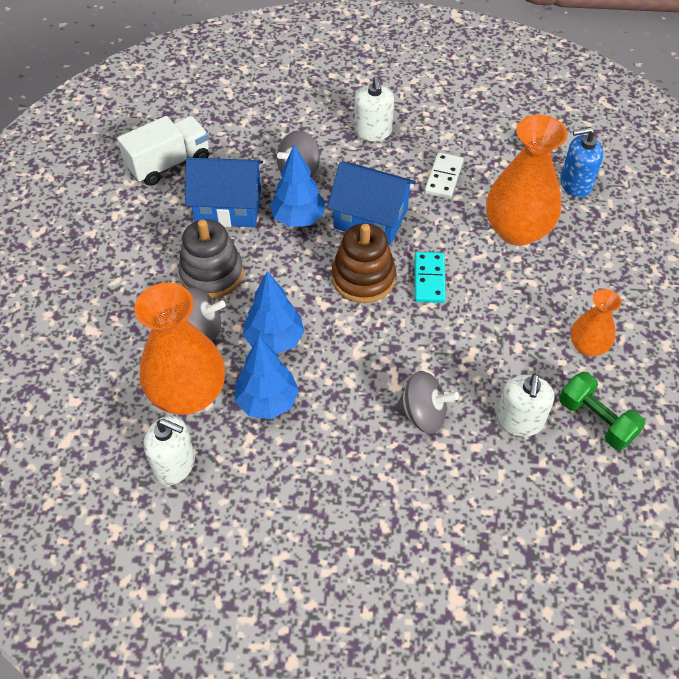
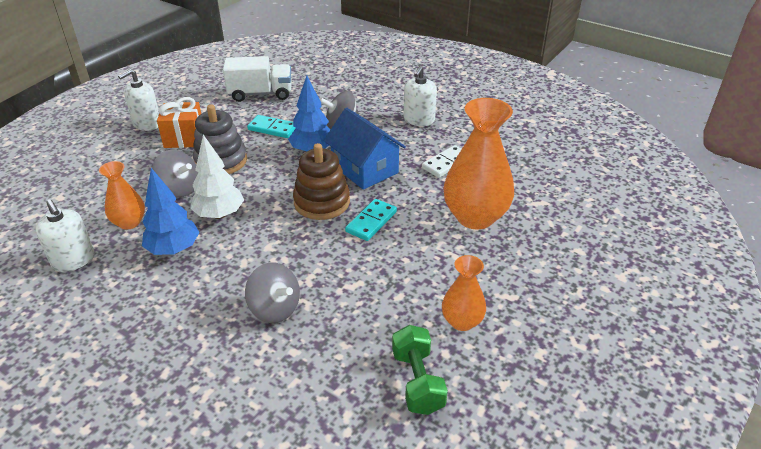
camera: 30 degrees right, 15 degrees down
orange vase [134,283,225,415] -> orange vase [99,161,145,230], size x0.54
blue house [185,158,263,227] -> turquoise domino [247,115,296,138]
blue tree [243,271,304,354] -> white tree [190,135,244,219]
white soap dispenser [496,374,554,437] -> white soap dispenser moved to [118,69,159,131]
blue soap dispenser [560,127,603,197] -> none
none -> orange gift [157,97,201,148]

